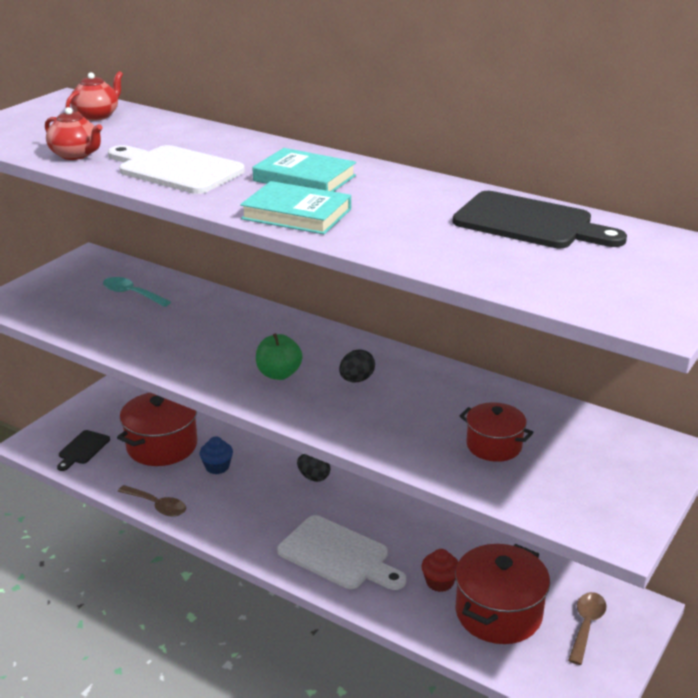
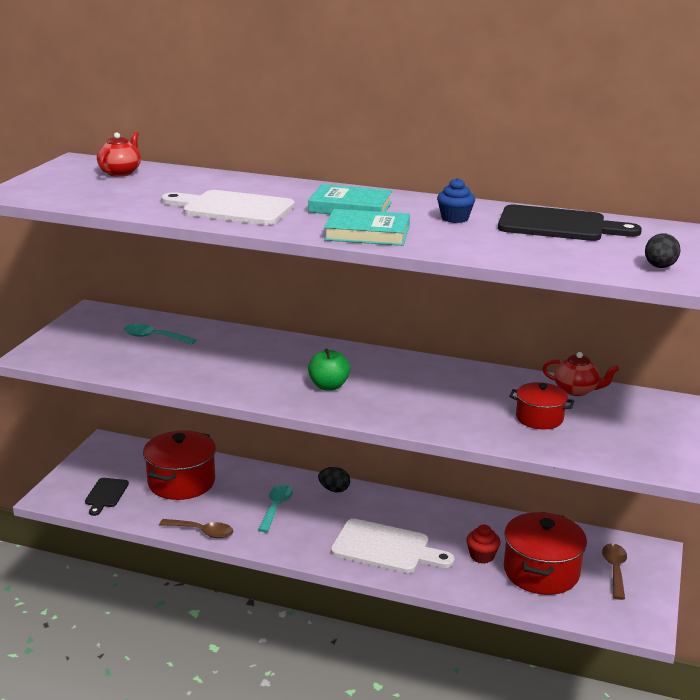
camera: 15 degrees left, 5 degrees down
red teapot [45,107,102,160] -> red teapot moved to [542,352,619,396]
blue cupcake [199,436,233,474] -> blue cupcake moved to [437,178,475,223]
black egg [339,349,375,382] -> black egg moved to [645,233,681,268]
none -> turquoise spoon [258,485,293,532]

